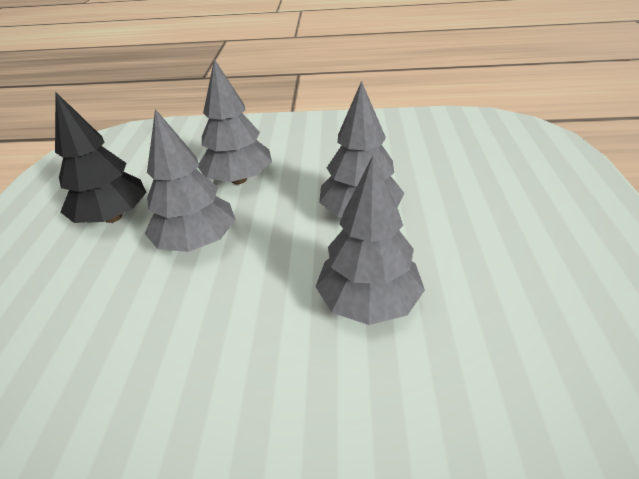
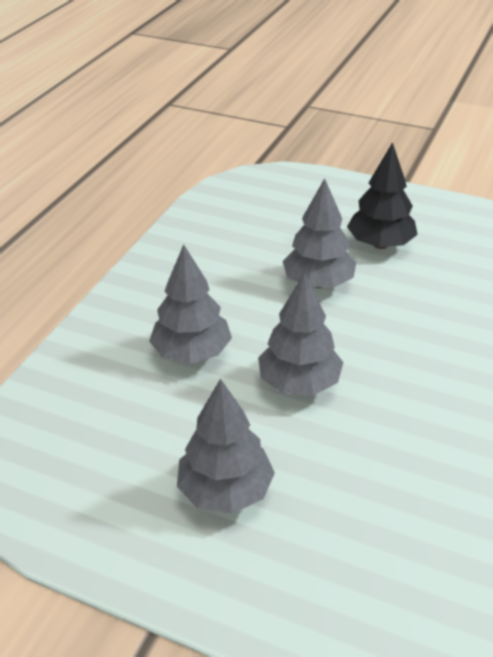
camera: 110 degrees right, 0 degrees up
grey tree [198,59,272,184] -> grey tree moved to [177,378,275,514]

